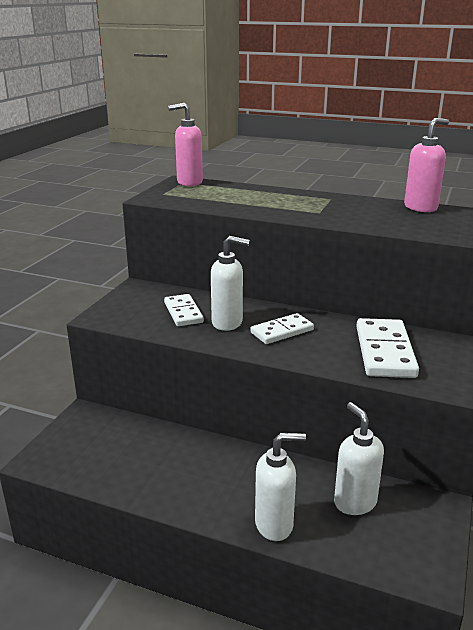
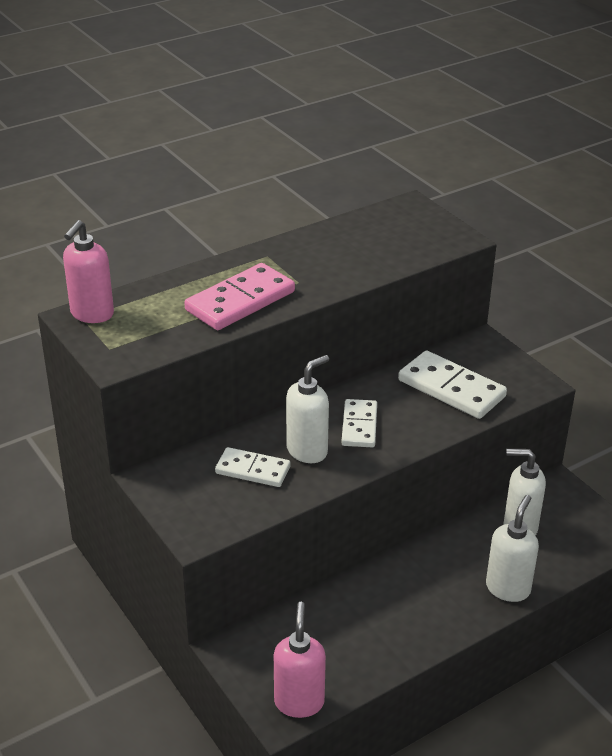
camera: 55 degrees left, 10 degrees up
pink soap dispenser [404,118,449,212] -> pink soap dispenser moved to [274,602,326,718]
none -> pink domino [184,263,295,330]

